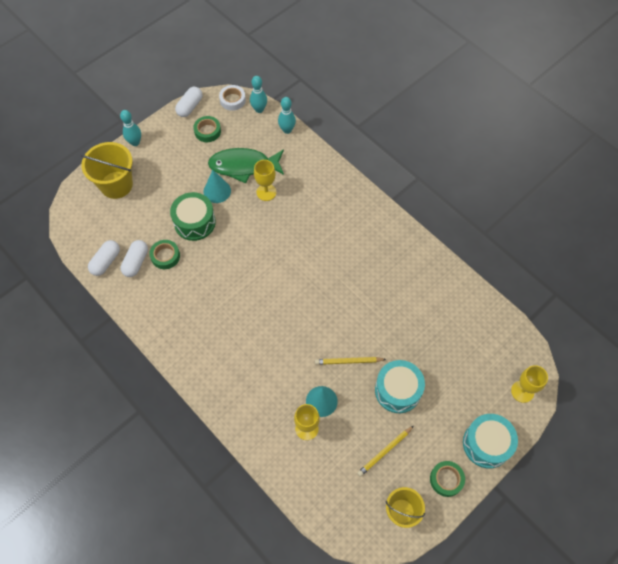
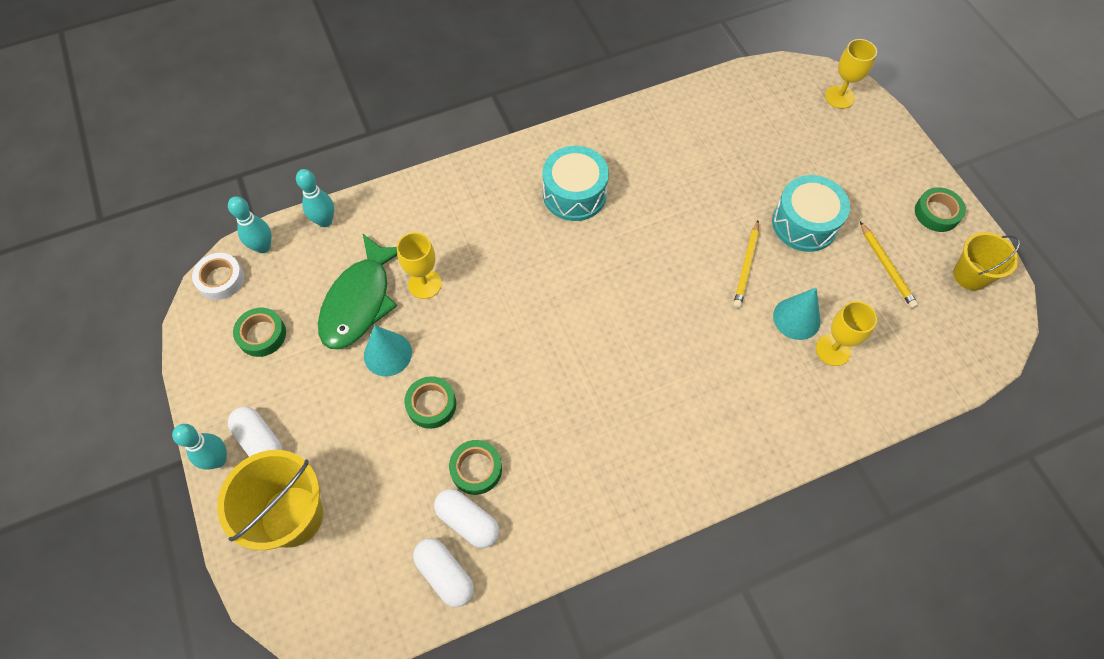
camera: 70 degrees left, 0 degrees up
green drum [170,192,216,241] -> green tape [404,376,456,429]
white capsule [175,87,203,117] -> white capsule moved to [228,407,283,457]
turquoise drum [463,414,518,469] -> turquoise drum moved to [543,146,609,221]

